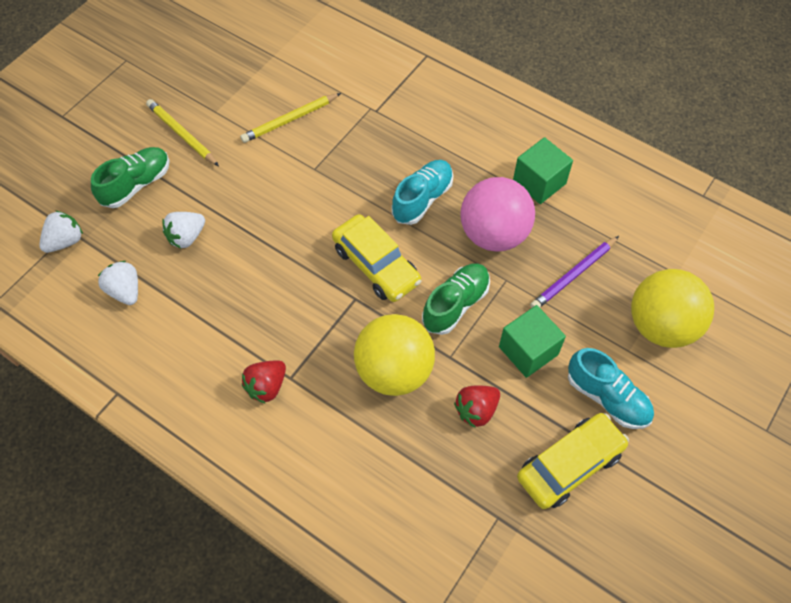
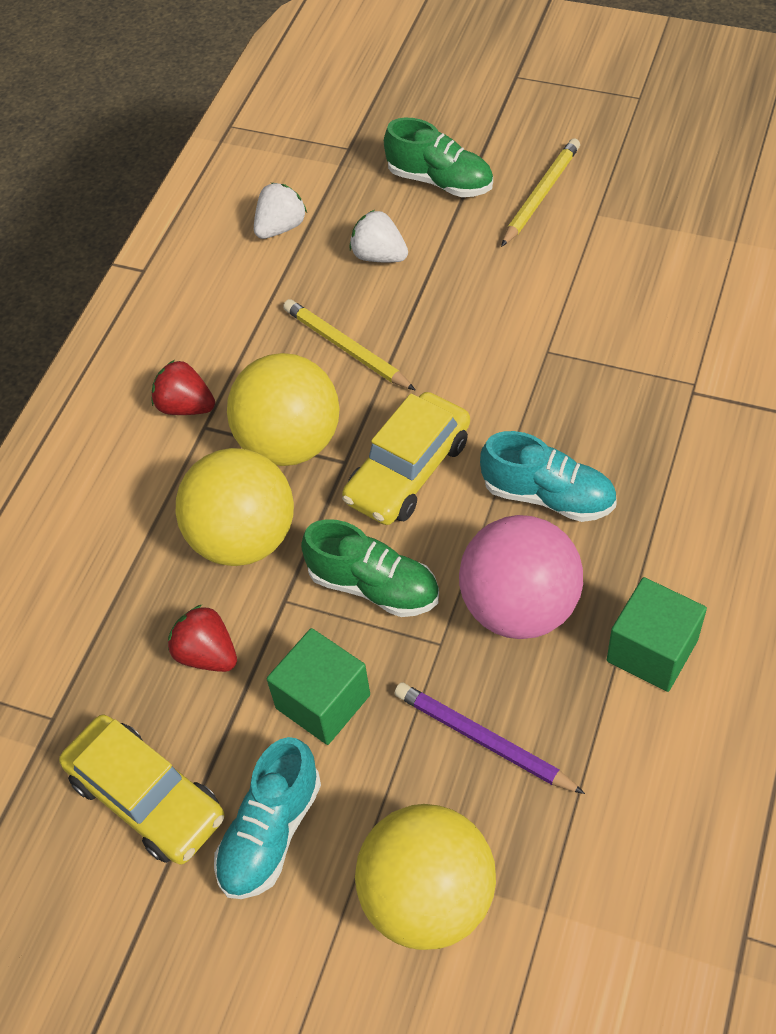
camera: 80 degrees right, 5 degrees down
white strawberry [39,211,83,253] -> none
yellow pencil [240,93,341,143] -> yellow pencil moved to [283,299,416,391]
none -> yellow ball [227,353,340,466]

